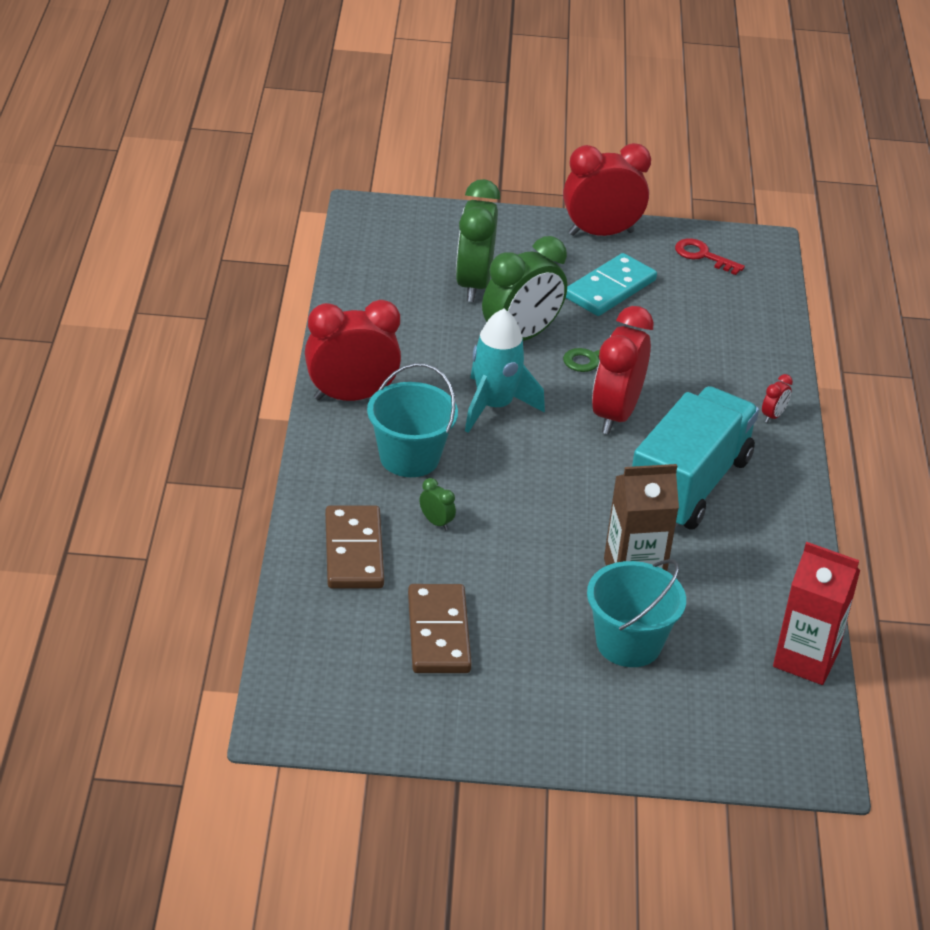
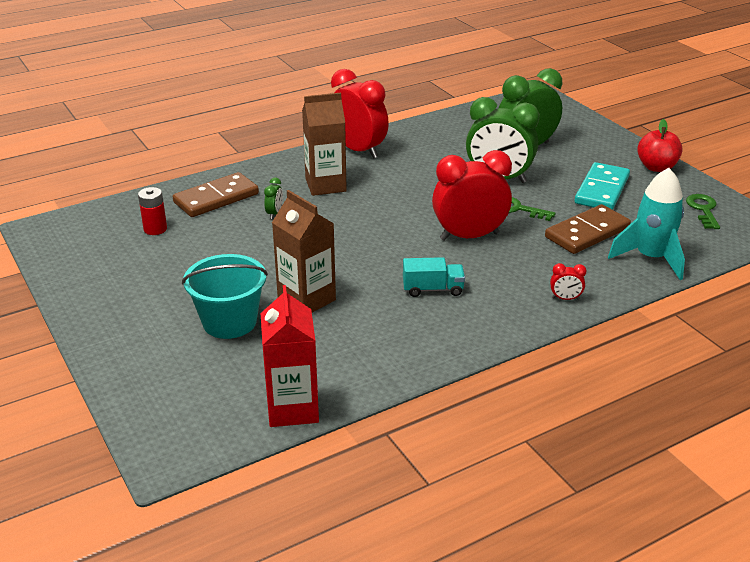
camera: 60 degrees right, 5 degrees down
turquoise bucket [367,363,458,477] -> brown carton [302,93,347,196]
brown domino [408,584,472,673] -> brown domino moved to [545,204,631,254]
turquoise rocket [465,309,545,433] -> turquoise rocket moved to [608,168,685,280]
red clock [563,143,651,236] -> red apple [637,119,683,172]
turquoise domino [566,253,657,316] -> turquoise domino turned 75 degrees counterclockwise [575,162,630,210]
turquoise truck [632,386,759,530] -> turquoise truck [403,257,465,297], size x0.42
red key [675,238,745,275] -> green key [686,194,720,229]
none -> red battery [138,187,167,235]

